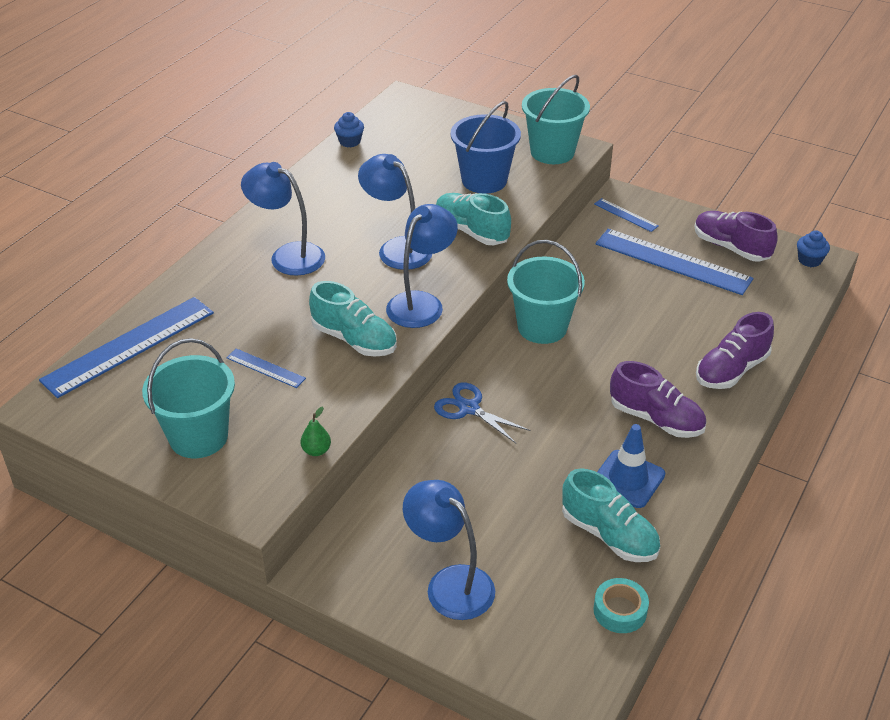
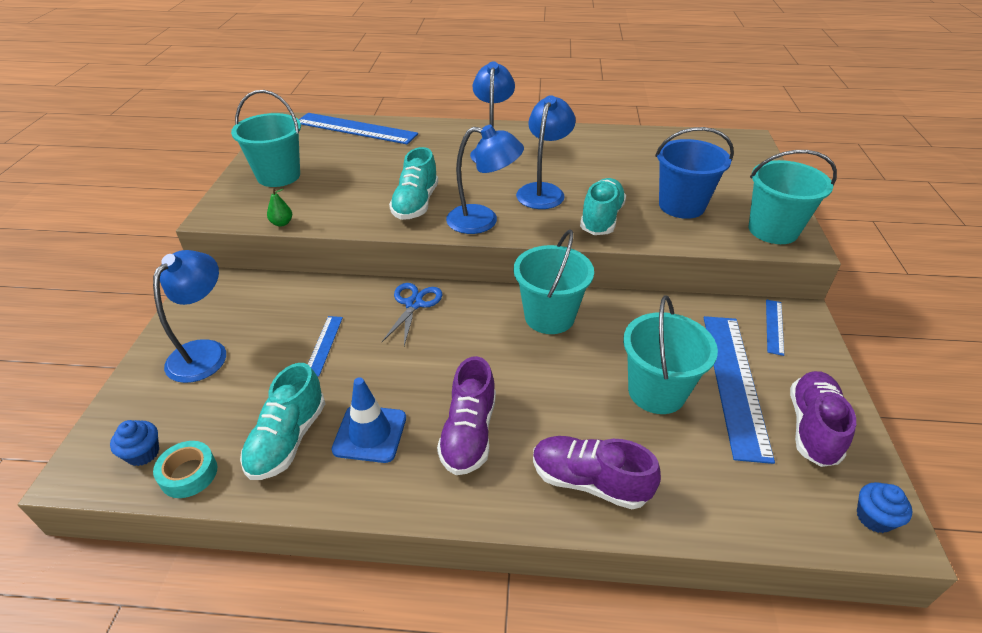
camera: 65 degrees right, 0 degrees up
blue ruler [226,348,306,388] -> blue ruler moved to [308,316,343,376]
blue cupcake [334,112,364,147] -> blue cupcake moved to [110,420,159,466]
none -> turquoise bucket [623,296,718,414]

